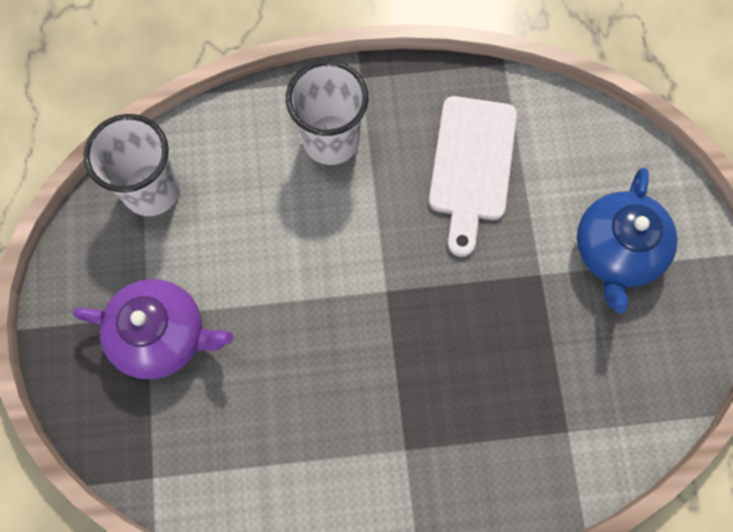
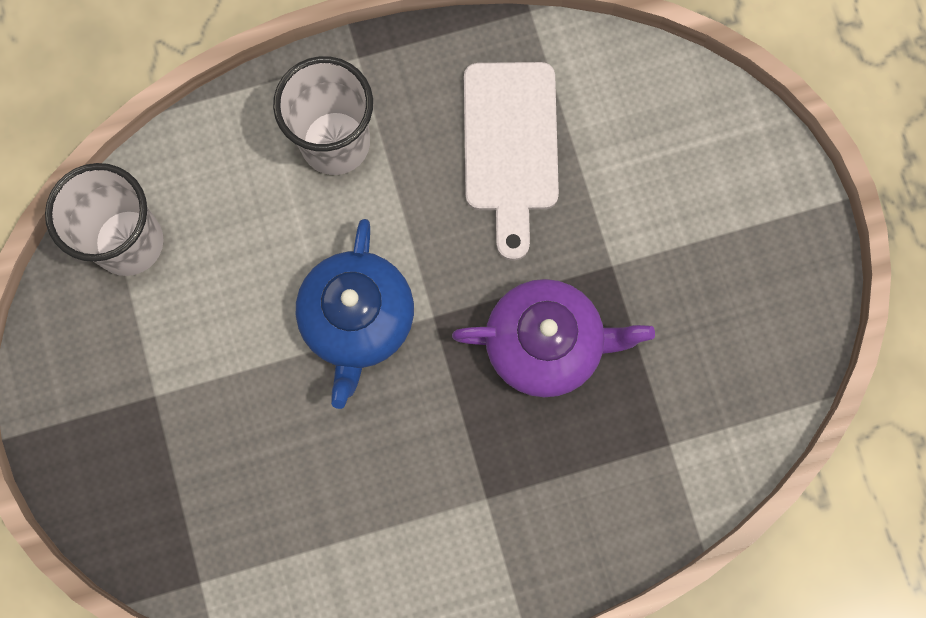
camera: 10 degrees left, 5 degrees up
purple teapot [73,279,233,379] -> purple teapot moved to [452,279,655,397]
blue teapot [577,168,677,314] -> blue teapot moved to [296,219,414,409]

